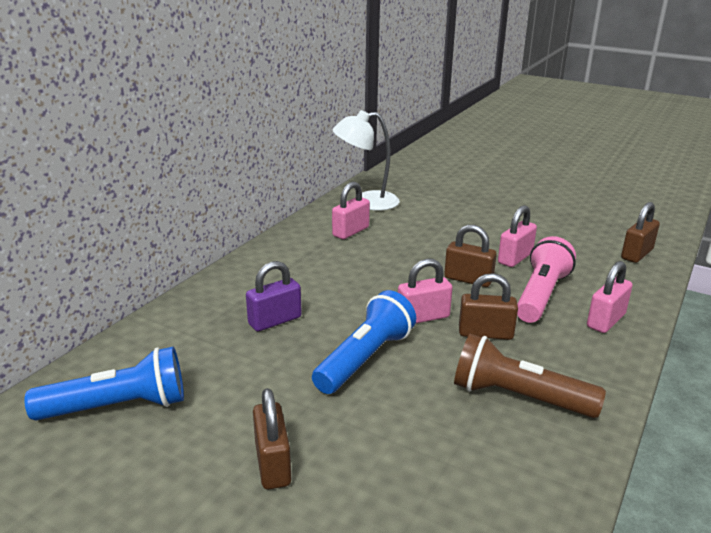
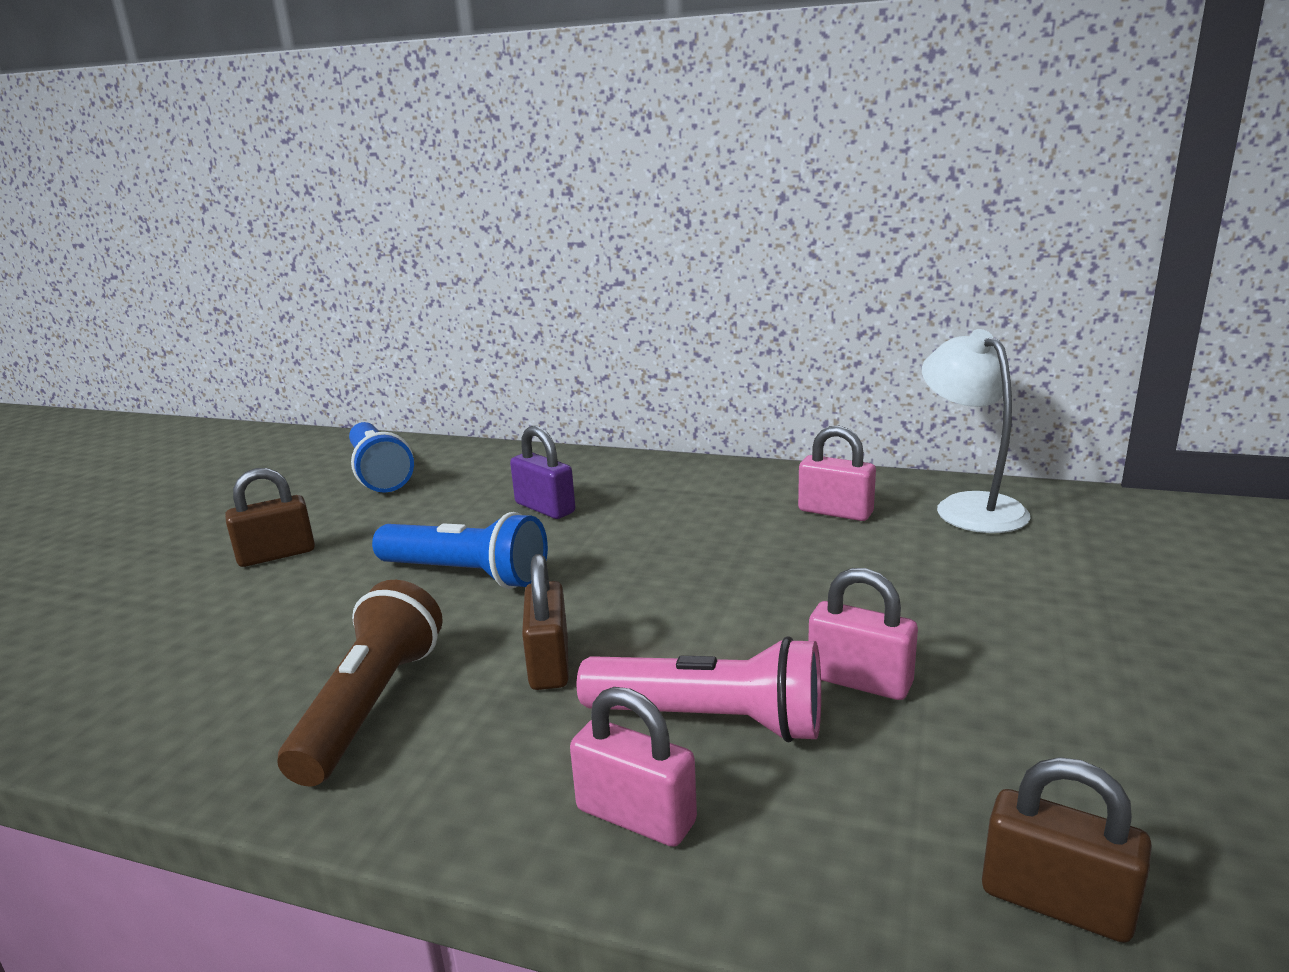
camera: 80 degrees right, 5 degrees down
pink padlock [398,259,452,324] -> none
brown padlock [444,225,497,287] -> none

